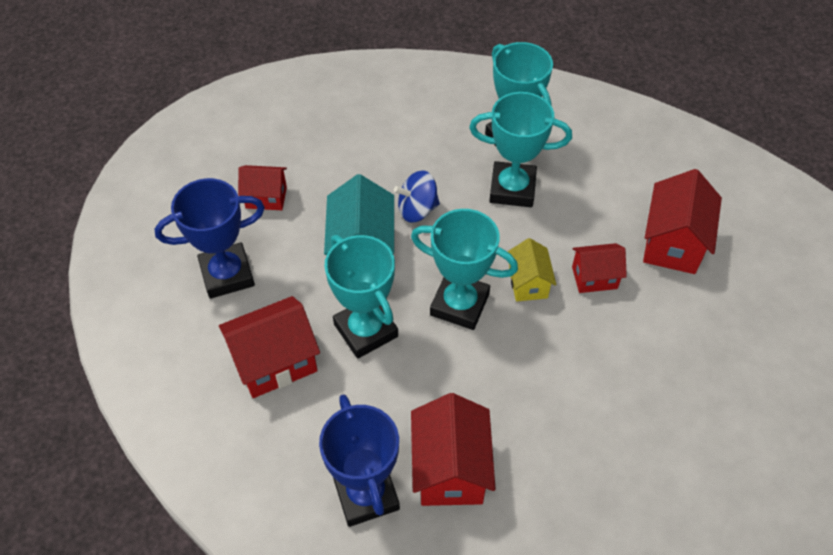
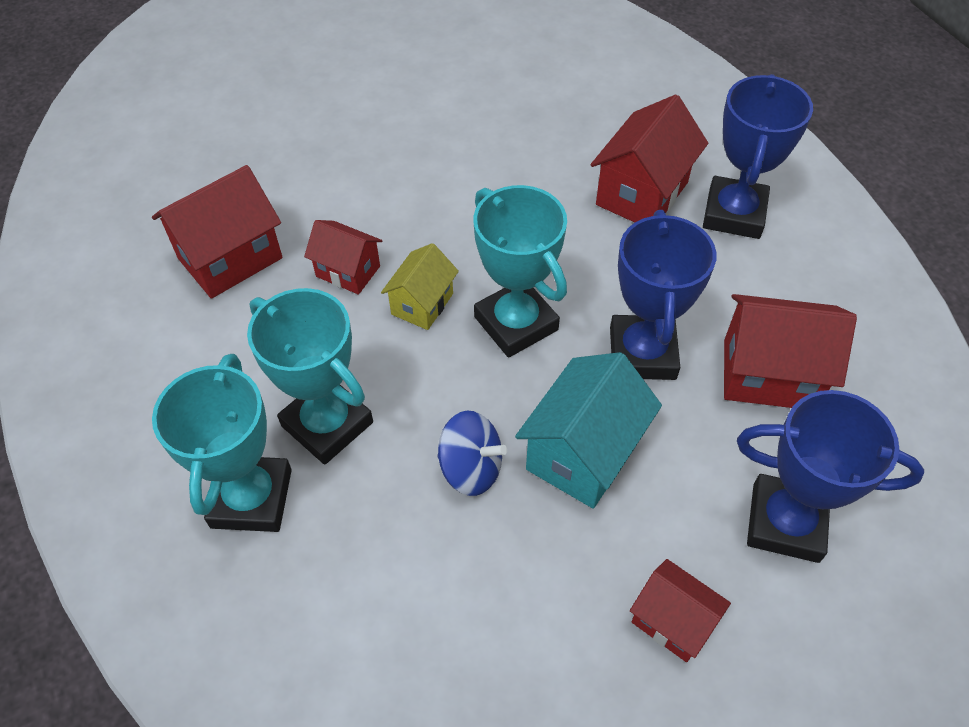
camera: 145 degrees left, 0 degrees up
turquoise trophy [324,235,398,359] -> blue trophy [610,210,716,380]

